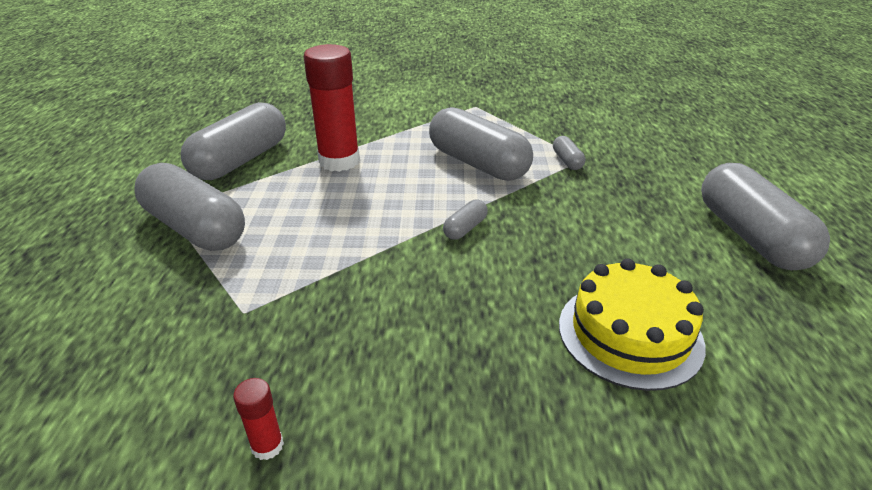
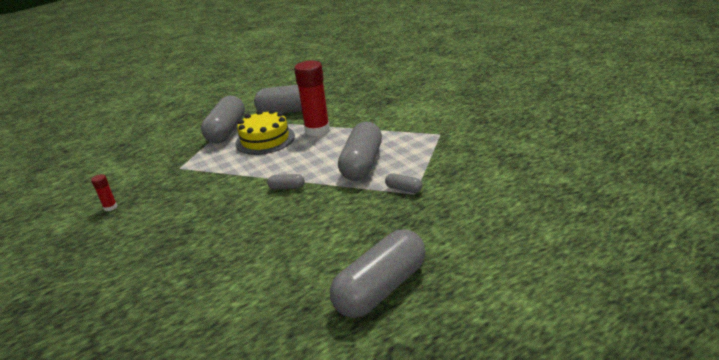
camera: 60 degrees right, 5 degrees down
grey capsule [553,136,585,170] -> grey capsule turned 75 degrees clockwise [385,173,422,193]
yellow cake [559,258,706,391] -> yellow cake moved to [235,109,295,155]

